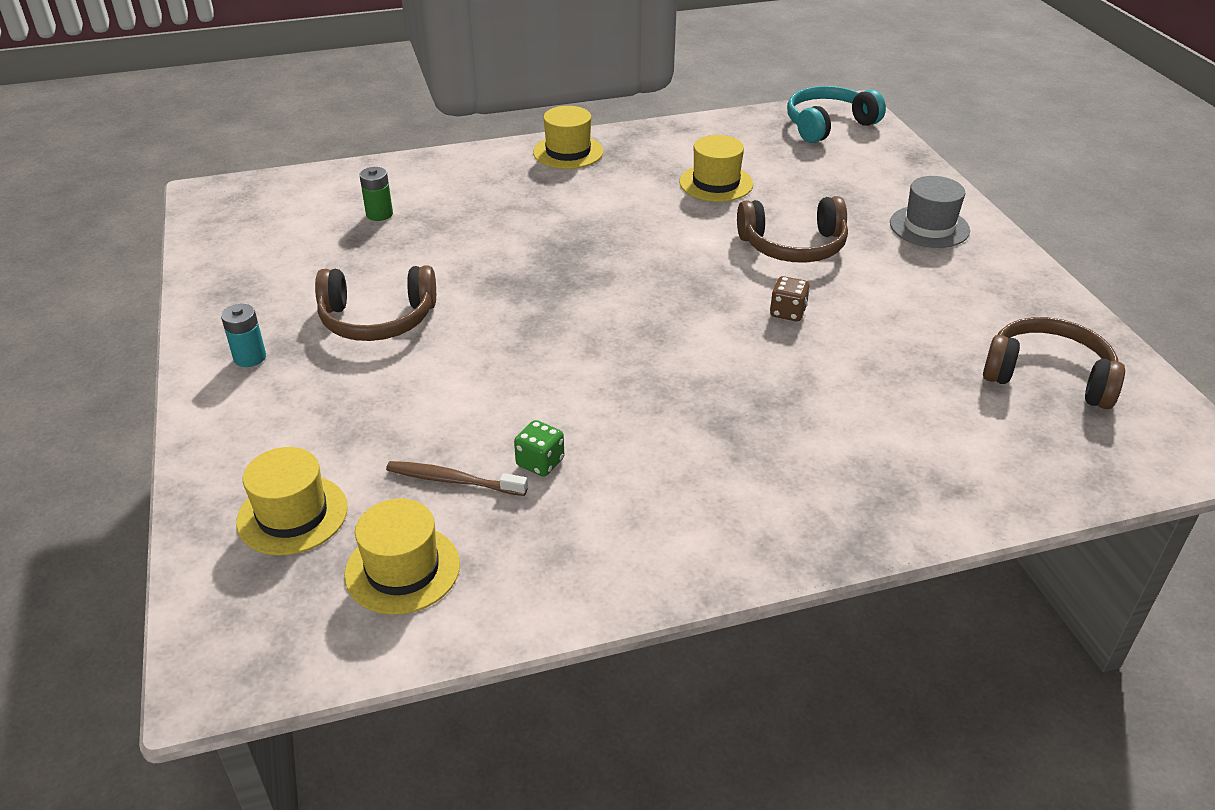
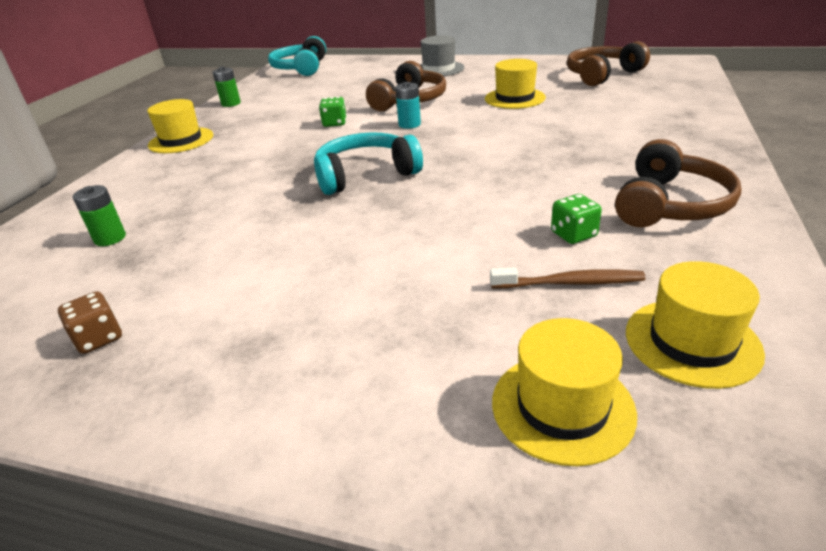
camera: 55 degrees left, 5 degrees down
turquoise battery [221,304,266,367] -> turquoise battery moved to [395,82,421,129]
brown headphones [315,265,436,341] -> brown headphones moved to [615,139,742,227]
brown toothbrush [386,461,528,496] -> brown toothbrush turned 135 degrees counterclockwise [490,268,646,289]
yellow hat [679,135,753,202] -> yellow hat moved to [485,59,546,109]
brown dice [770,276,810,321] -> brown dice moved to [58,291,122,354]
none -> green battery [213,67,241,107]
none -> turquoise headphones [314,132,423,195]
none -> green dice [319,97,347,127]

